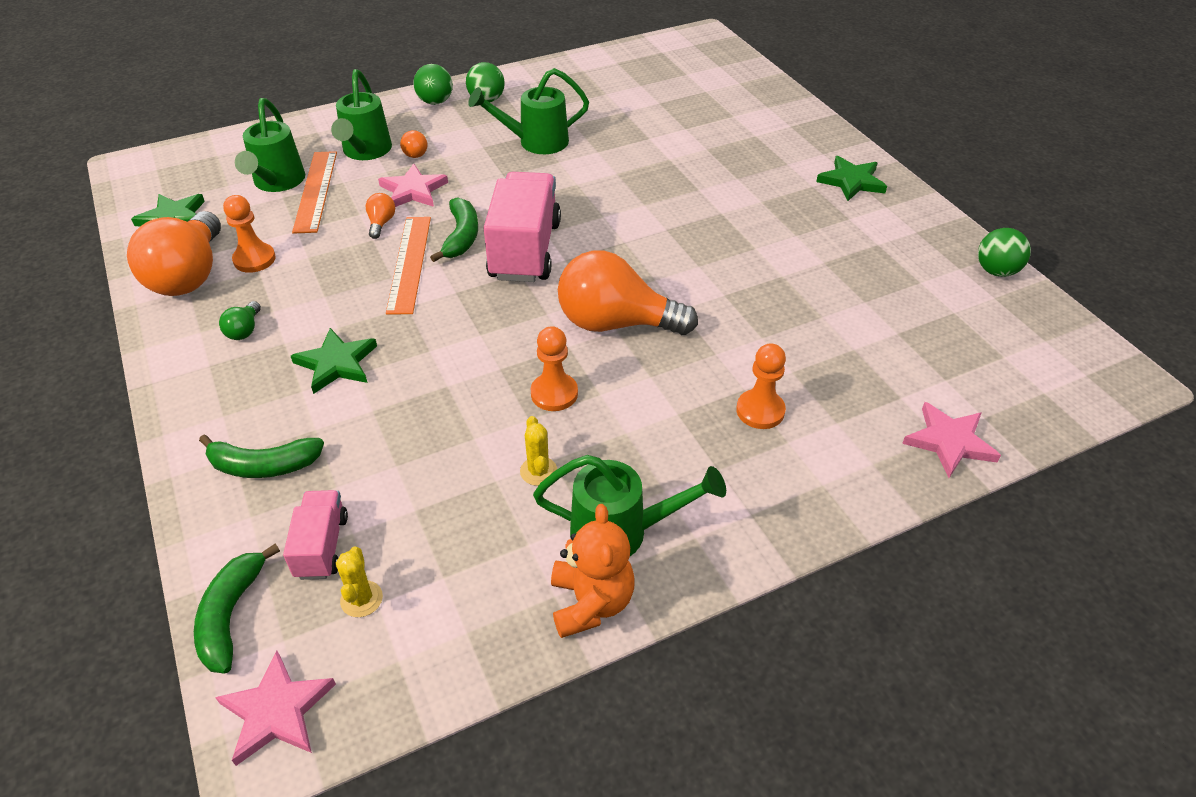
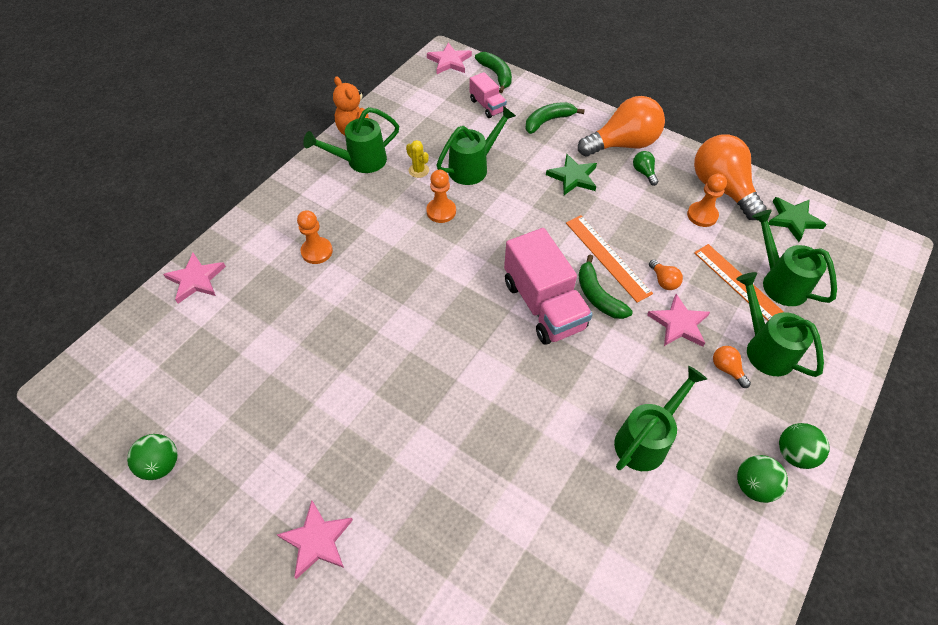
camera: 150 degrees right, 10 degrees up
yellow cactus [336,547,383,617] -> none
orange light bulb [558,250,698,335] -> orange light bulb moved to [578,96,665,157]
green star [816,156,887,201] -> pink star [277,500,353,579]
none -> green watering can [437,106,516,185]

